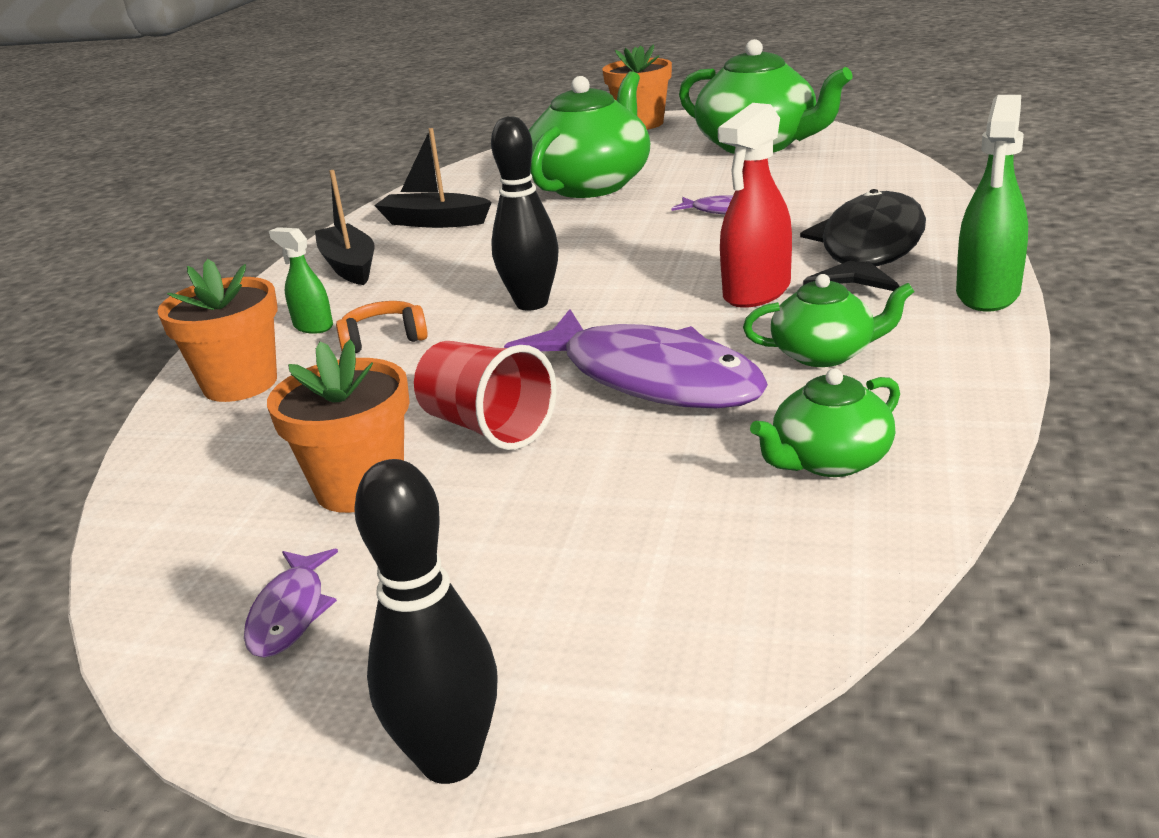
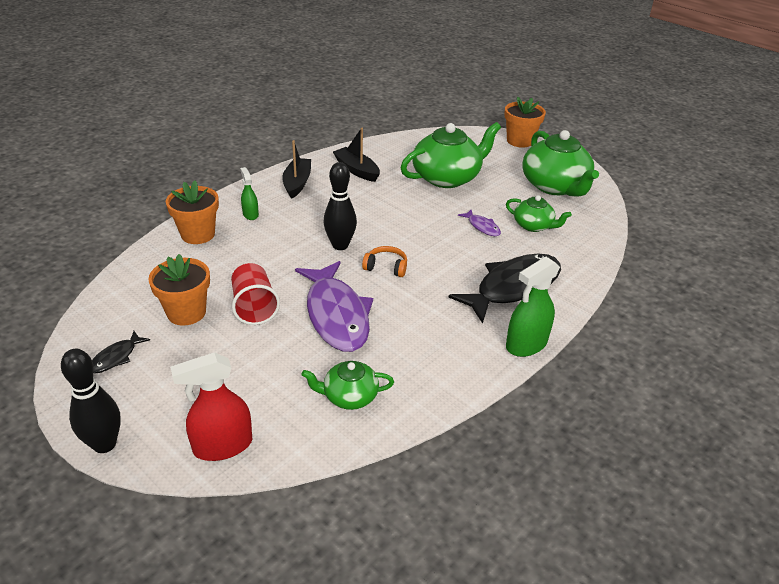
camera: 25 degrees right, 10 degrees up
purple fish [244,549,338,658] -> black fish [92,331,150,373]
orange headphones [336,301,428,353] -> orange headphones moved to [362,246,407,277]
red spray bottle [718,103,792,308] -> red spray bottle moved to [170,352,252,461]
green teapot [743,274,915,367] -> green teapot moved to [506,195,572,232]

